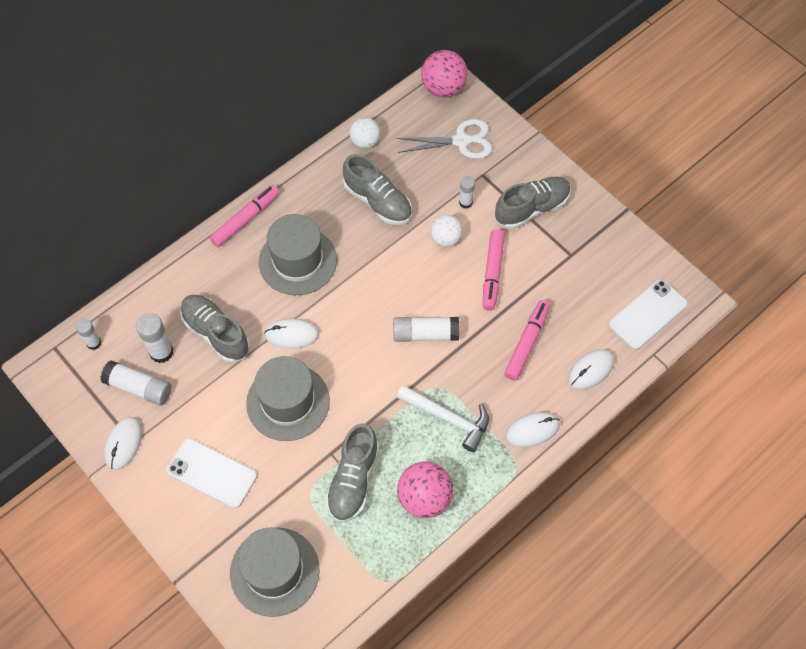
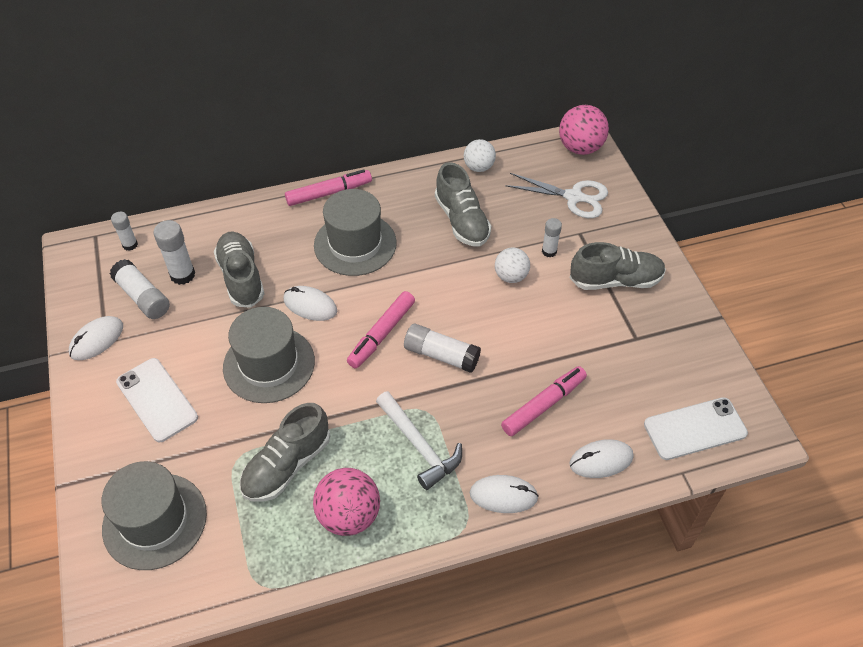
camera: 25 degrees right, 10 degrees down
pink marker [483,229,505,311] -> pink marker moved to [347,291,415,368]

